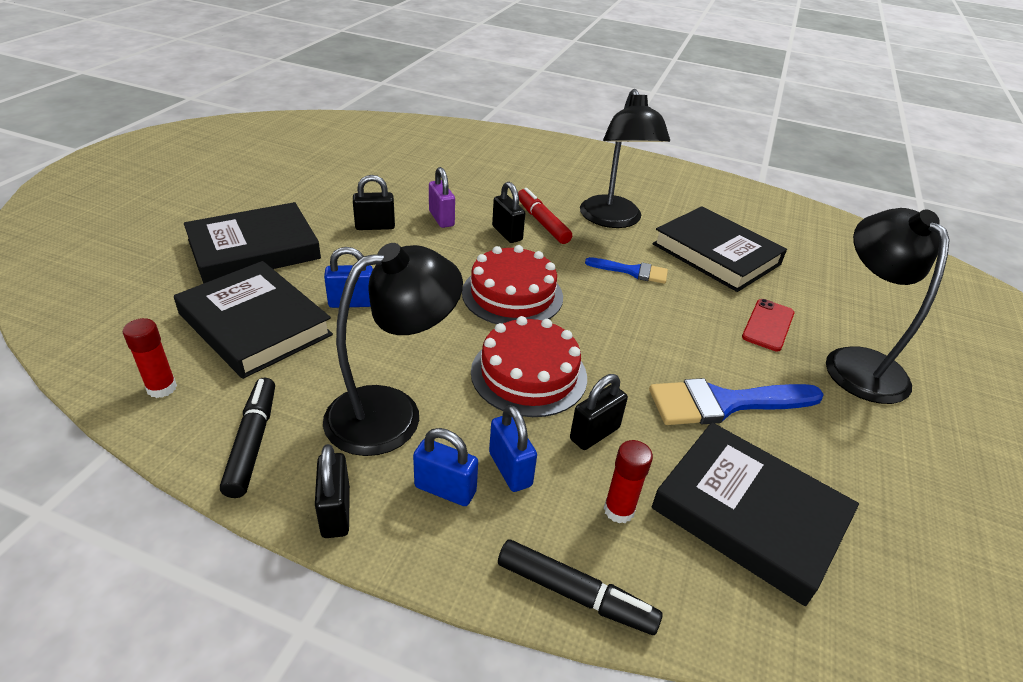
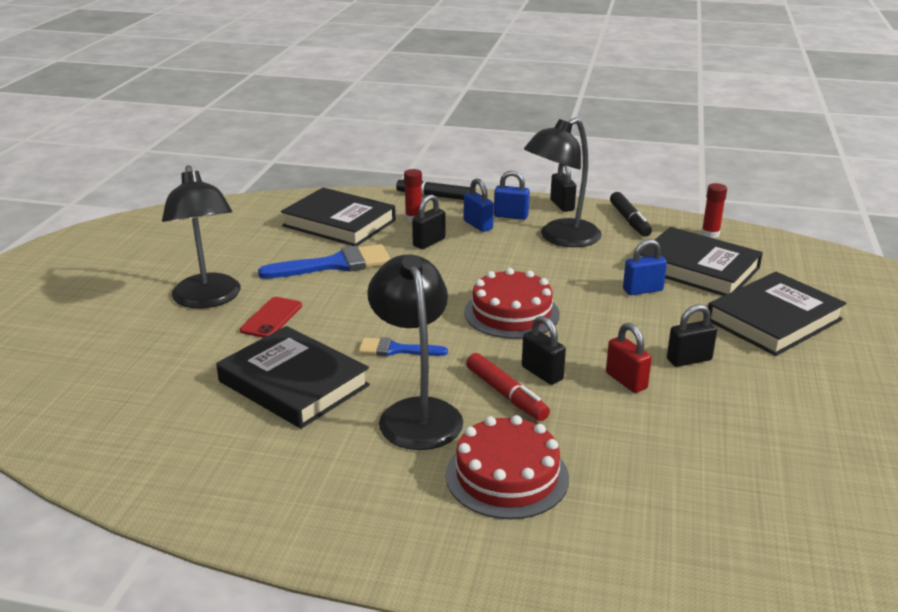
camera: 175 degrees right, 10 degrees down
purple padlock [429,167,455,228] -> red padlock [606,323,652,393]
red cake [471,316,587,417] -> red cake moved to [446,415,569,519]

